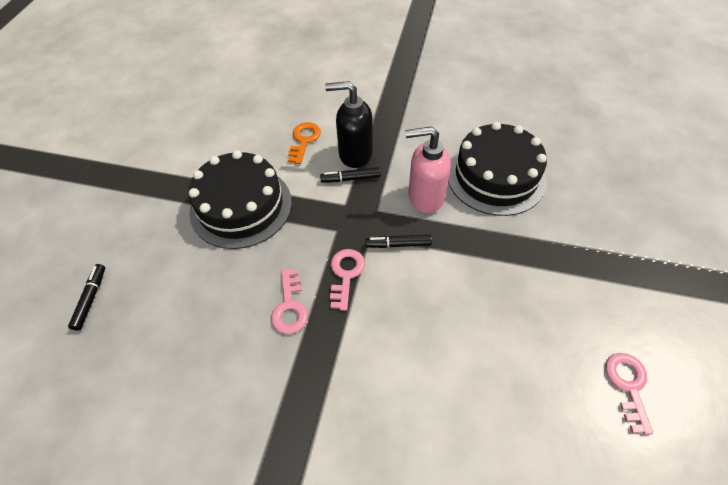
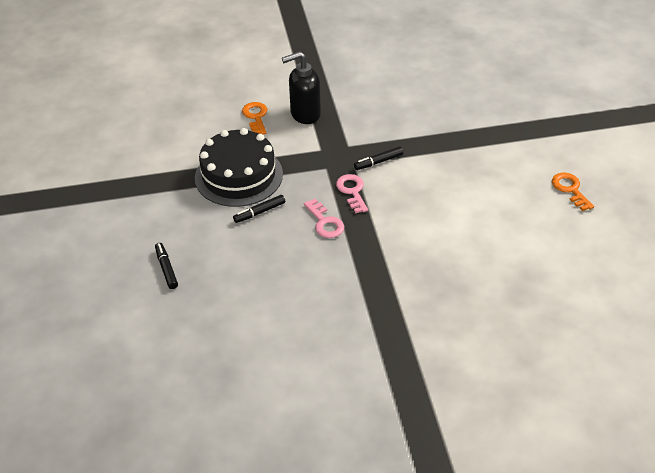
camera: 25 degrees left, 10 degrees down
black marker [320,167,380,183] -> black marker moved to [233,195,285,223]
pink soap dispenser [405,126,451,213] -> none
black cake [448,122,547,216] -> none
pink key [605,353,653,435] -> orange key [552,173,594,211]

